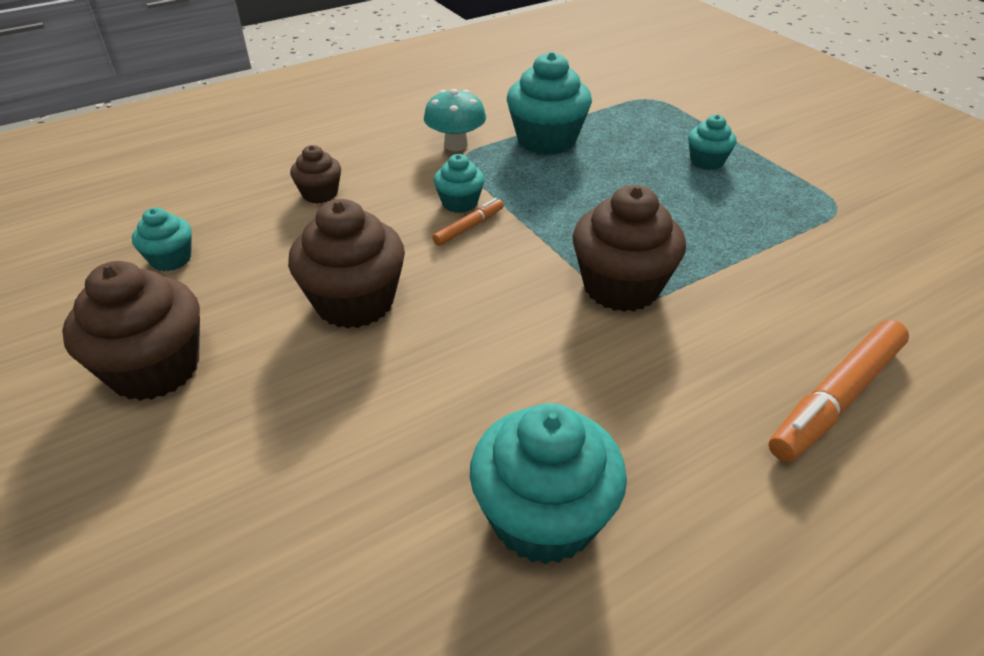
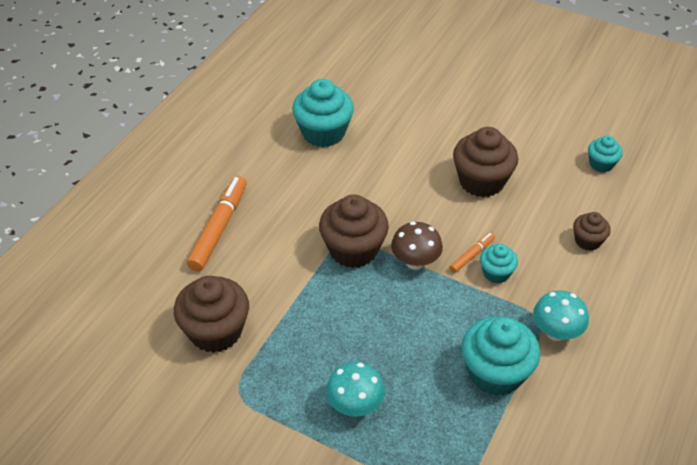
camera: 150 degrees right, 5 degrees up
brown cupcake [62,261,200,401] -> brown cupcake moved to [174,276,249,353]
orange marker [432,198,504,246] -> orange marker turned 150 degrees counterclockwise [450,232,495,273]
turquoise cupcake [688,115,736,170] -> turquoise mushroom [326,362,385,417]
none -> brown mushroom [391,222,443,270]

